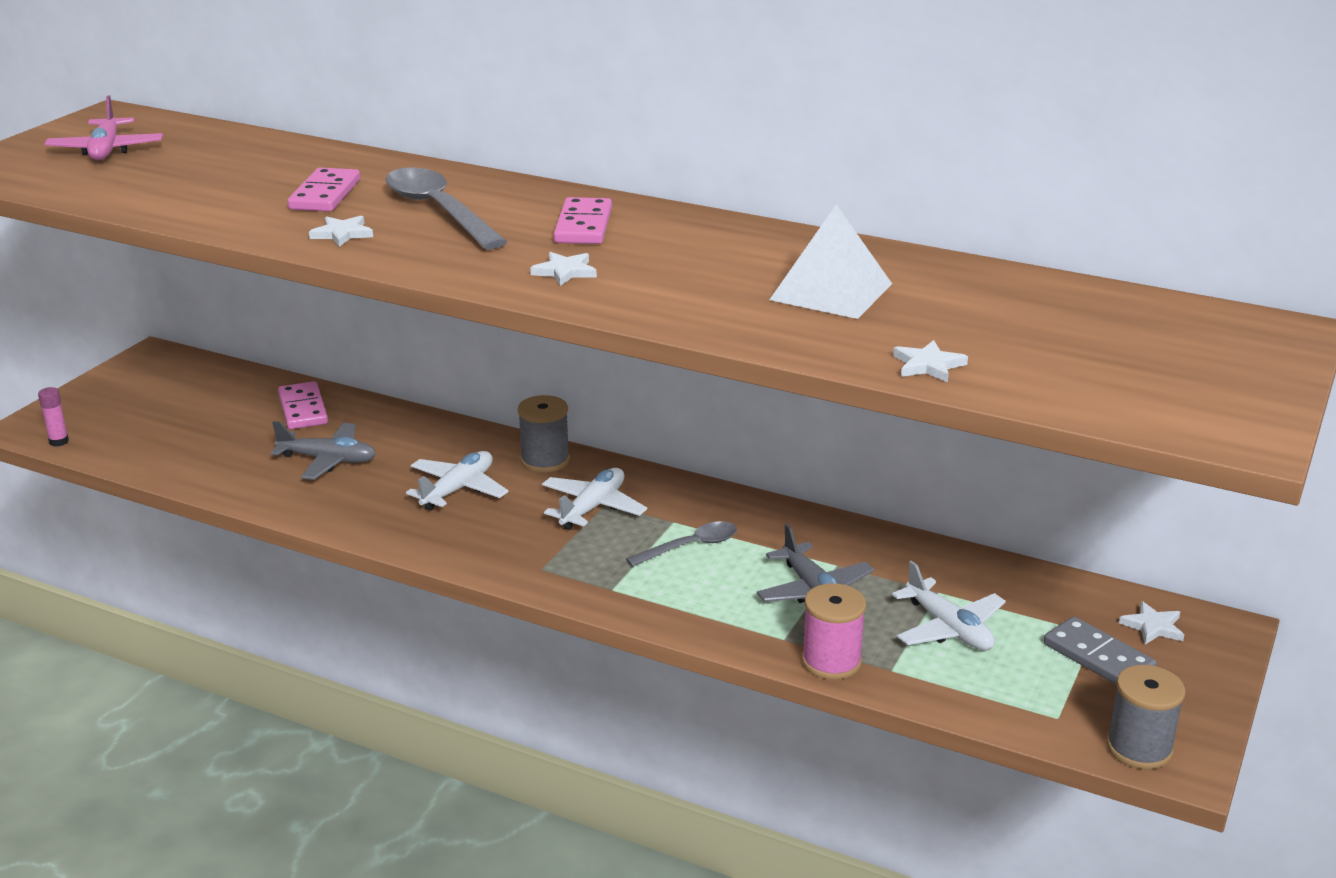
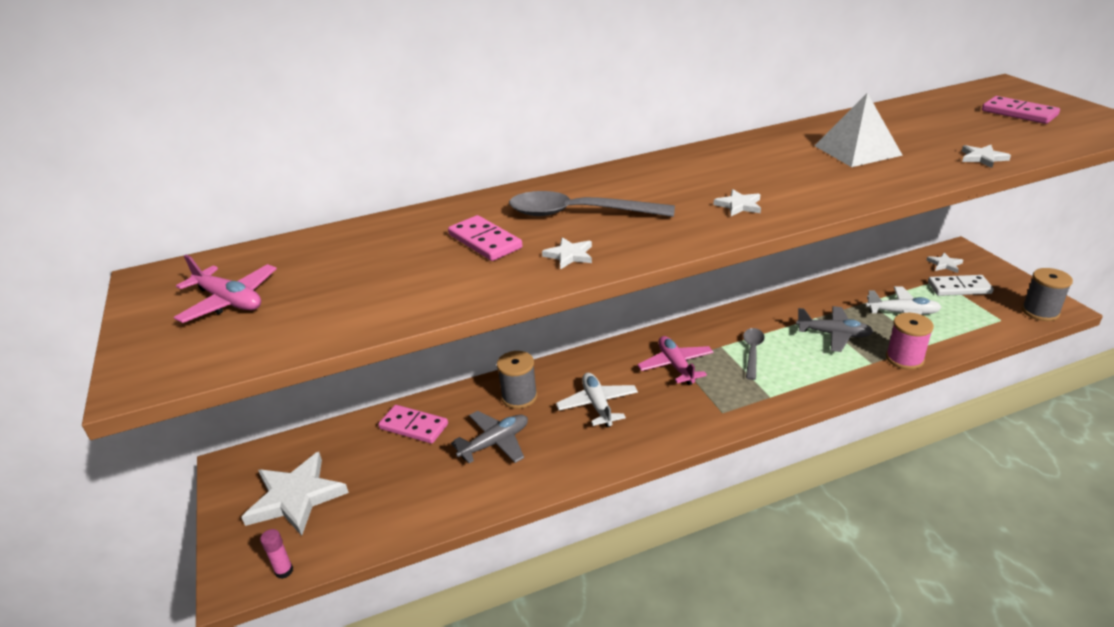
camera: 45 degrees left, 5 degrees up
grey spool [518,395,570,473] -> grey spool moved to [497,351,537,409]
white plane [542,468,647,530] -> pink plane [637,336,714,385]
pink domino [554,197,612,244] -> pink domino moved to [982,96,1060,124]
grey domino [1044,617,1157,684] -> white domino [928,275,994,296]
none -> white star [241,452,349,536]

